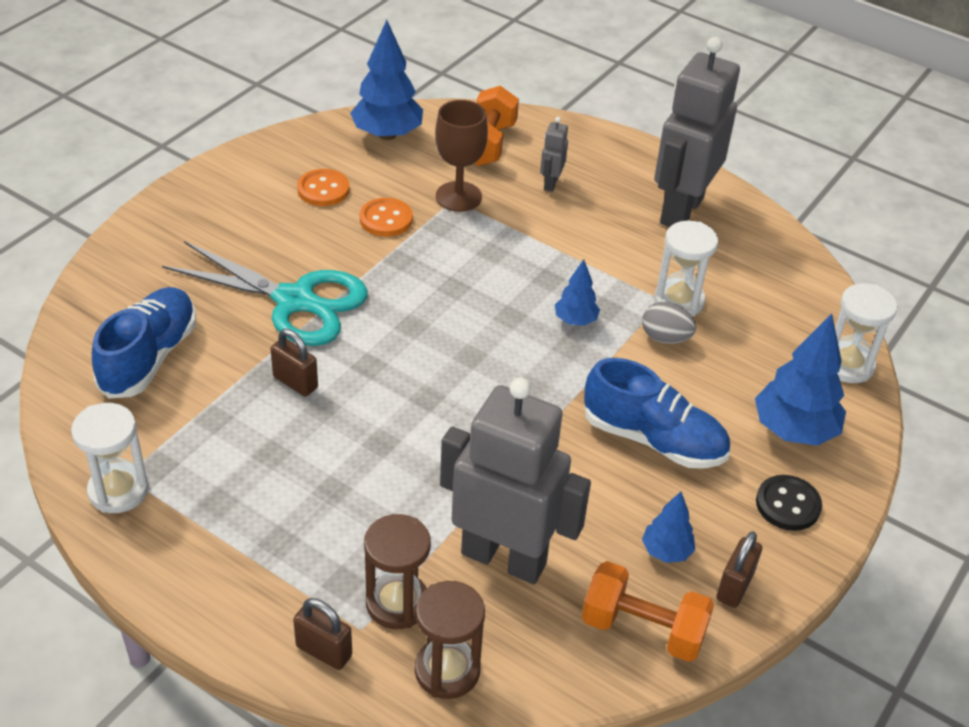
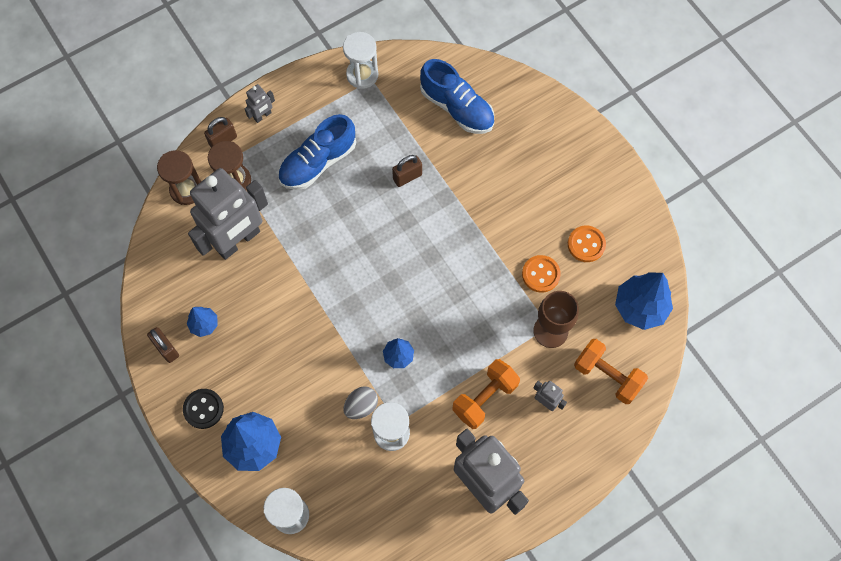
camera: 115 degrees right, 25 degrees up
turquoise scissors [162,241,368,346] -> none
orange dumbbell [582,561,714,662] -> orange dumbbell moved to [452,359,520,429]
blue shoe [584,358,730,469] -> blue shoe moved to [278,114,356,190]
none -> grey robot [245,84,275,123]

